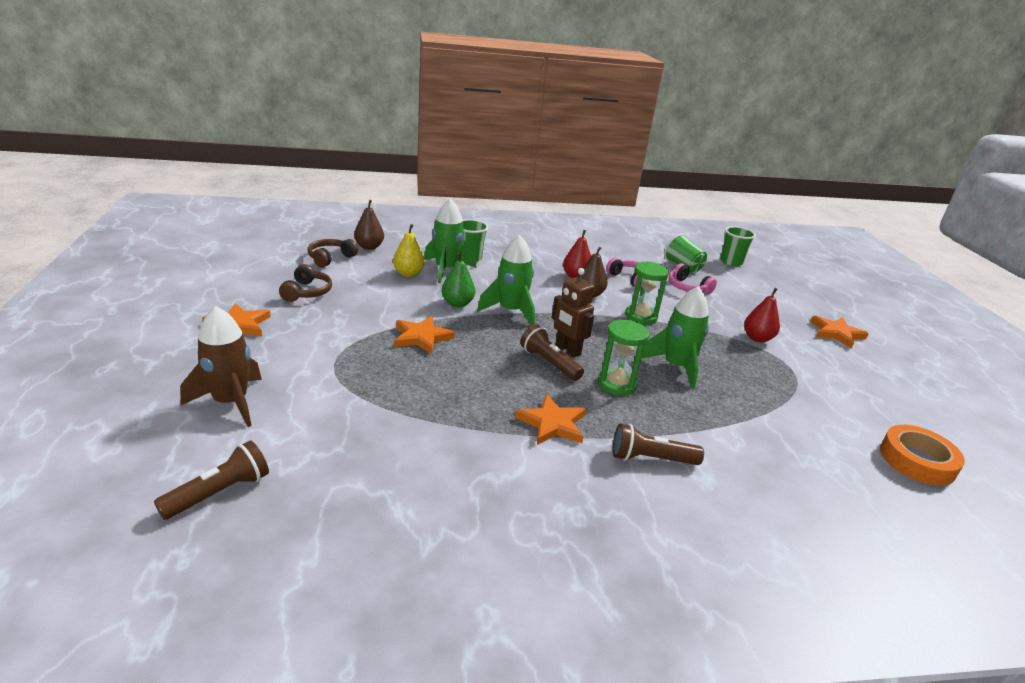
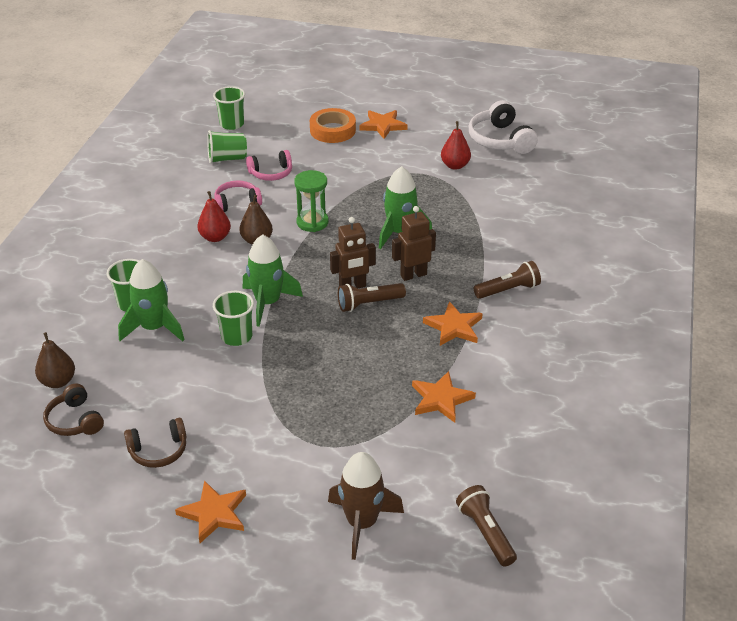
camera: 65 degrees left, 10 degrees up
brown headphones [279,264,332,302] -> brown headphones turned 135 degrees clockwise [124,418,186,468]
yellow pear [393,224,425,277] -> none
orange star [394,316,455,354] -> orange star moved to [412,371,476,423]
green pear [442,252,475,307] -> green cup [213,291,254,346]
green hourglass [598,320,649,396] -> brown robot [392,206,436,281]
brown flashlight [613,423,704,465] -> brown flashlight turned 135 degrees counterclockwise [474,261,541,299]
red pear [744,288,780,342] -> red pear moved to [441,121,471,170]
orange tape [880,425,965,486] -> orange tape moved to [310,108,356,143]
none -> white headphones [469,100,538,154]

